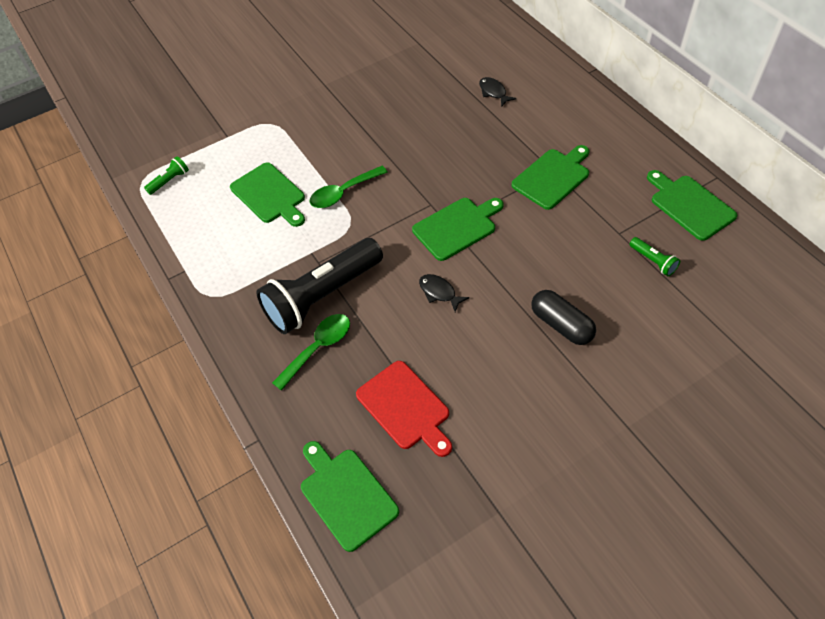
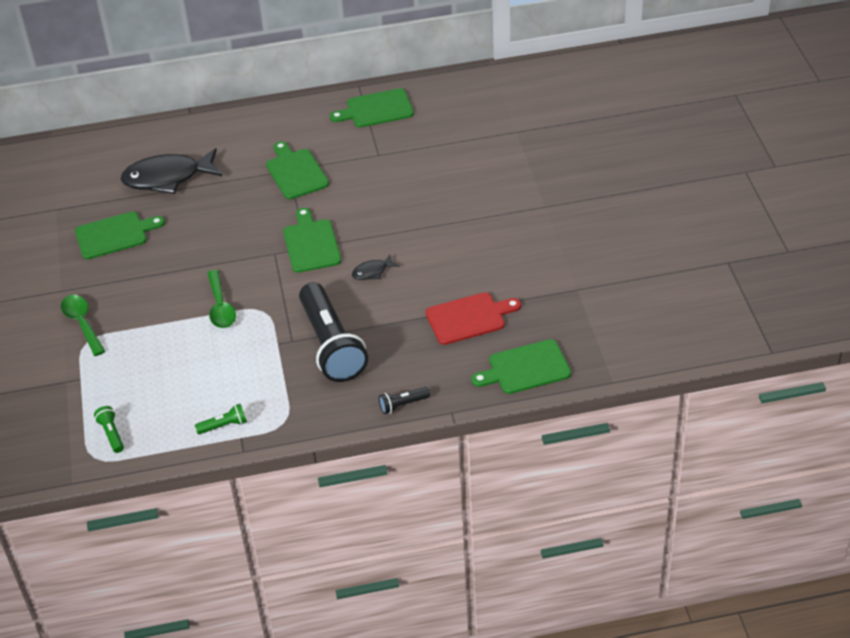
camera: 70 degrees left, 10 degrees down
green cutting board [230,162,305,227] -> green cutting board moved to [75,212,165,259]
green spoon [272,314,350,391] -> green spoon moved to [61,295,105,356]
black fish [479,77,516,106] -> black fish [121,148,223,194], size x2.24
black capsule [531,290,596,345] -> none
green flashlight [630,237,680,276] -> green flashlight moved to [195,404,247,434]
none -> black flashlight [379,387,430,414]

